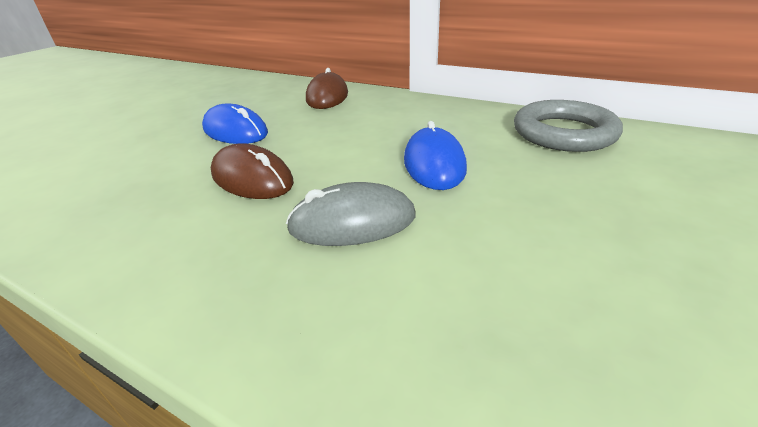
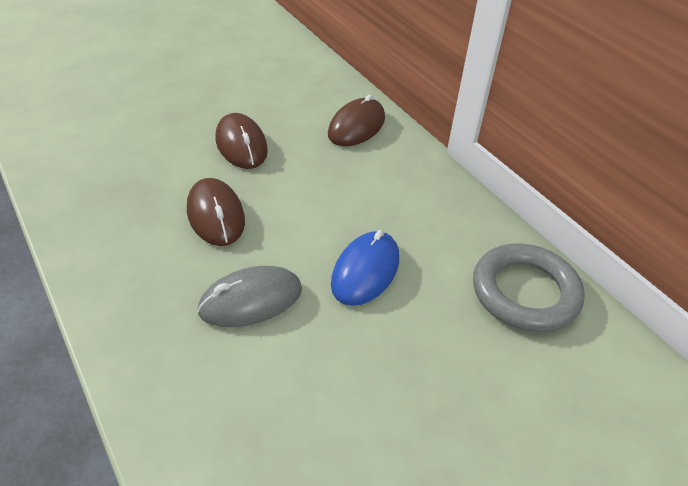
camera: 25 degrees right, 10 degrees up
blue mouse [202,104,268,144] -> brown mouse [215,113,268,169]
grey mouse [286,182,416,246] -> grey mouse turned 45 degrees counterclockwise [197,266,302,327]

